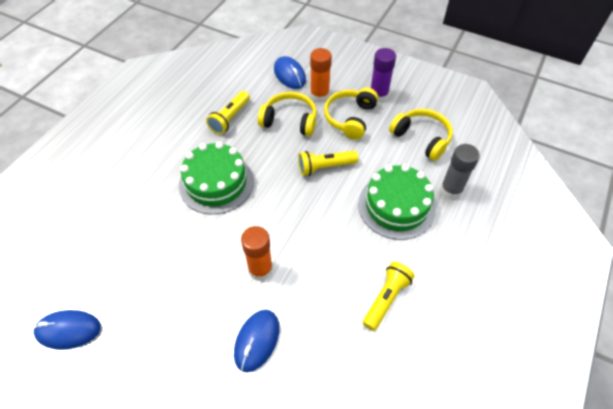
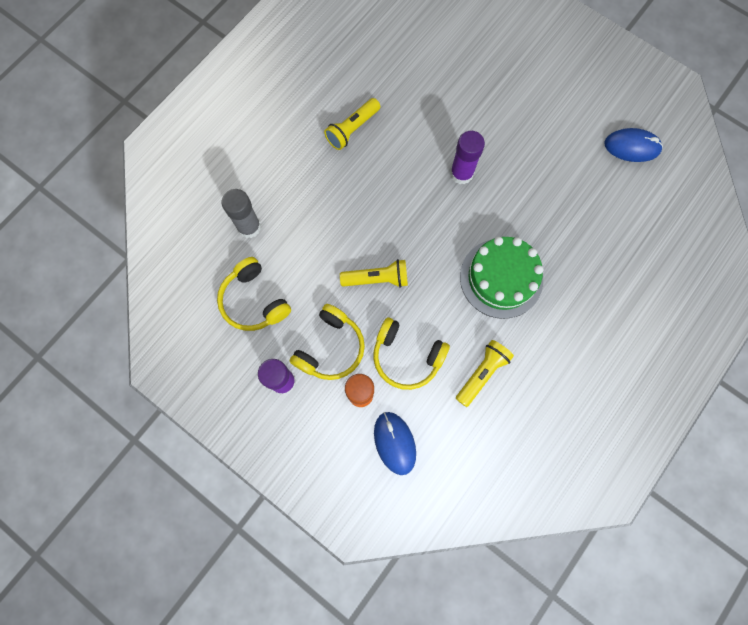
camera: 170 degrees left, 20 degrees up
blue mouse [234,309,279,372] -> none
orange glue stick [241,226,273,281] -> purple glue stick [450,131,485,184]
green cake [358,164,436,240] -> none

